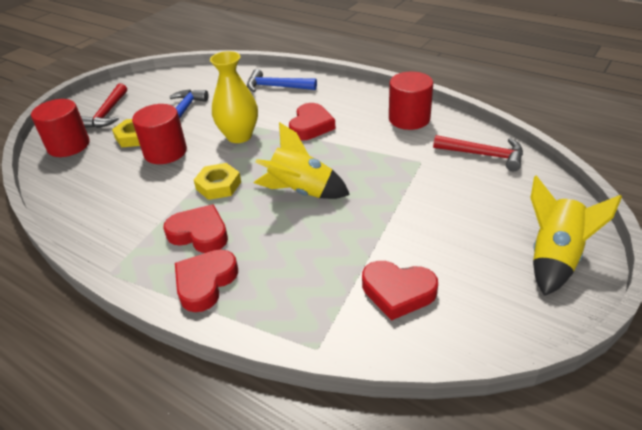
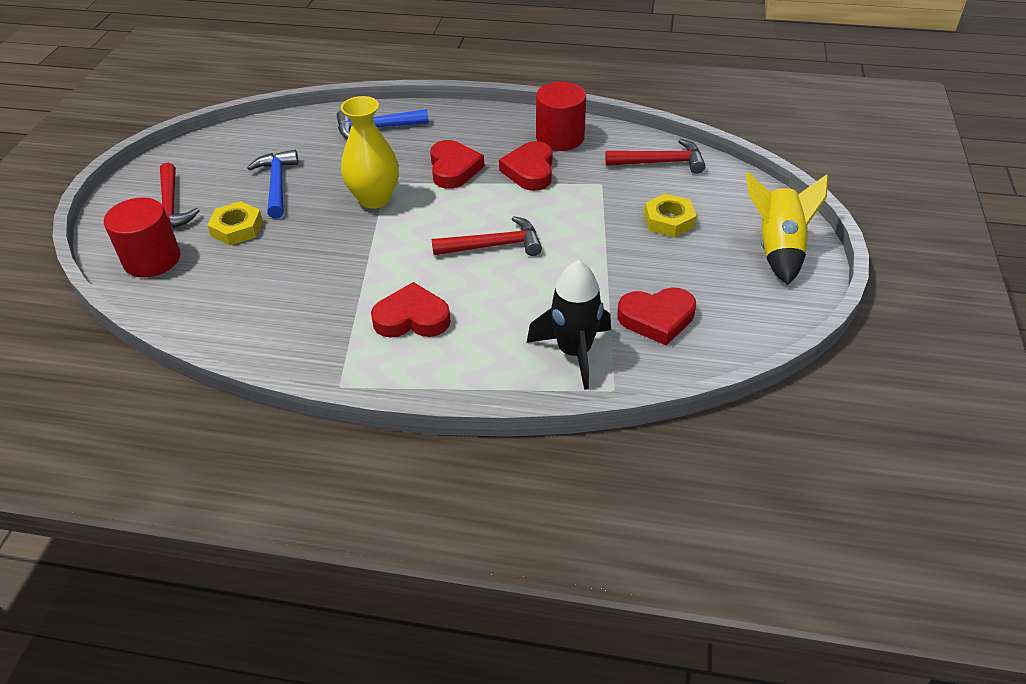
camera: 25 degrees left, 5 degrees up
red cylinder [132,104,187,164] -> none
red heart [175,250,238,312] -> red heart moved to [499,141,552,191]
yellow nut [194,163,241,200] -> yellow nut moved to [644,193,696,237]
yellow rocket [254,122,350,199] -> red hammer [432,216,542,256]
none -> black rocket [527,260,611,390]

